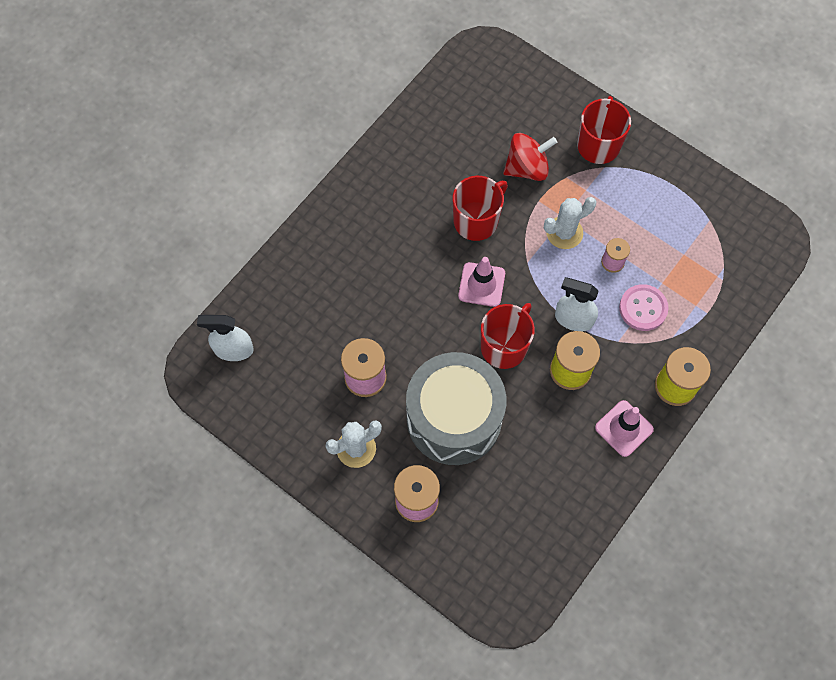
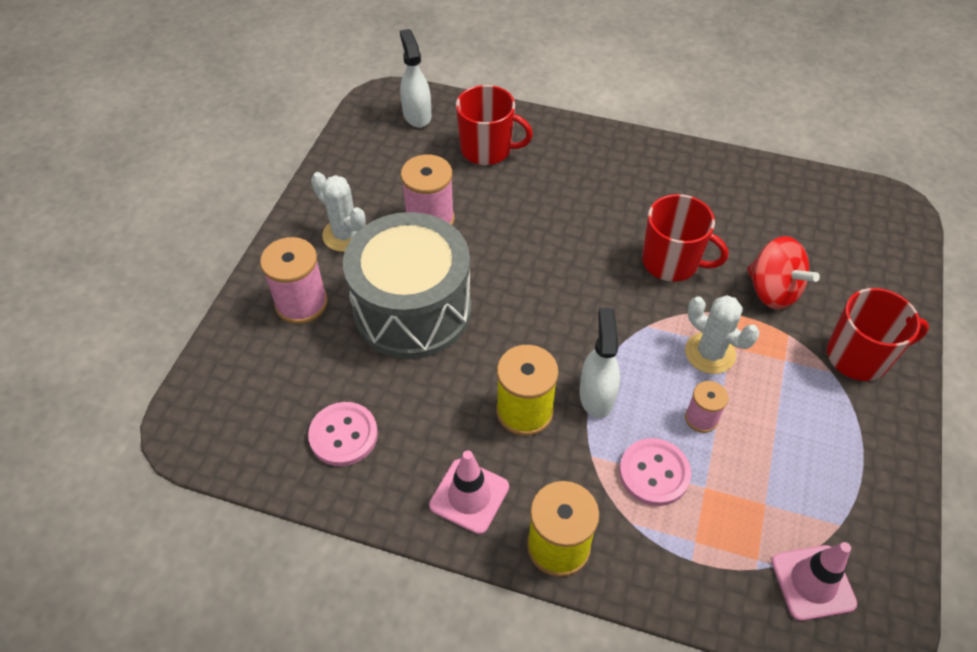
camera: 70 degrees right, 15 degrees down
pink traffic cone [458,257,505,307] -> pink traffic cone moved to [771,542,857,621]
red mug [481,303,535,369] -> red mug moved to [456,85,533,165]
none -> pink button [308,402,378,466]

